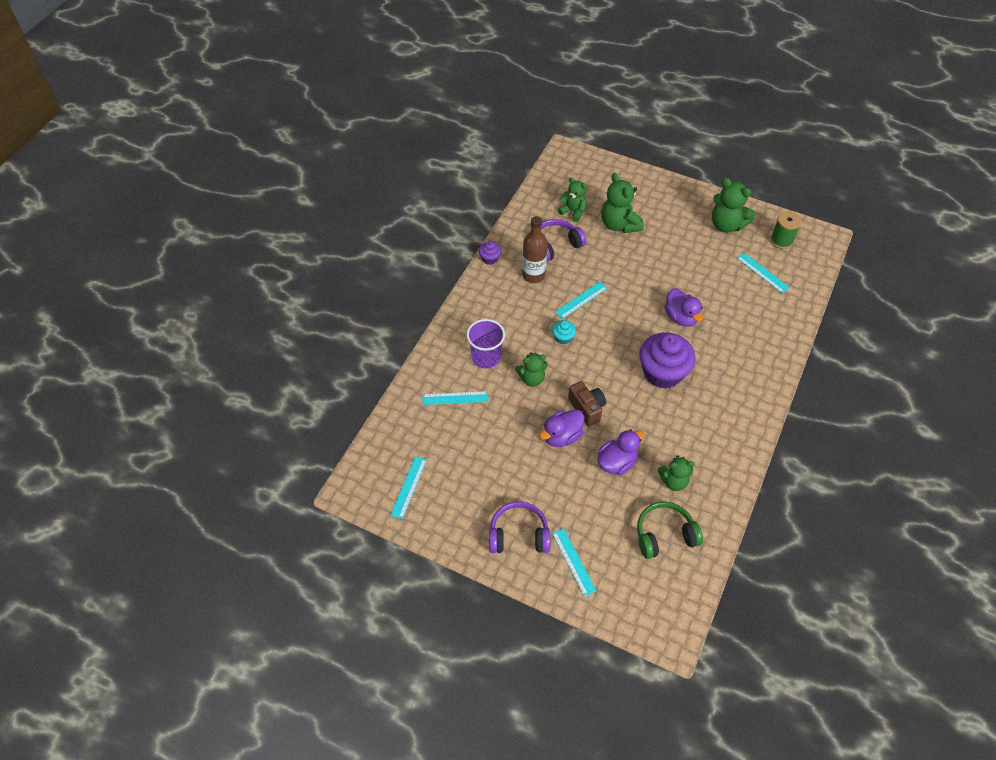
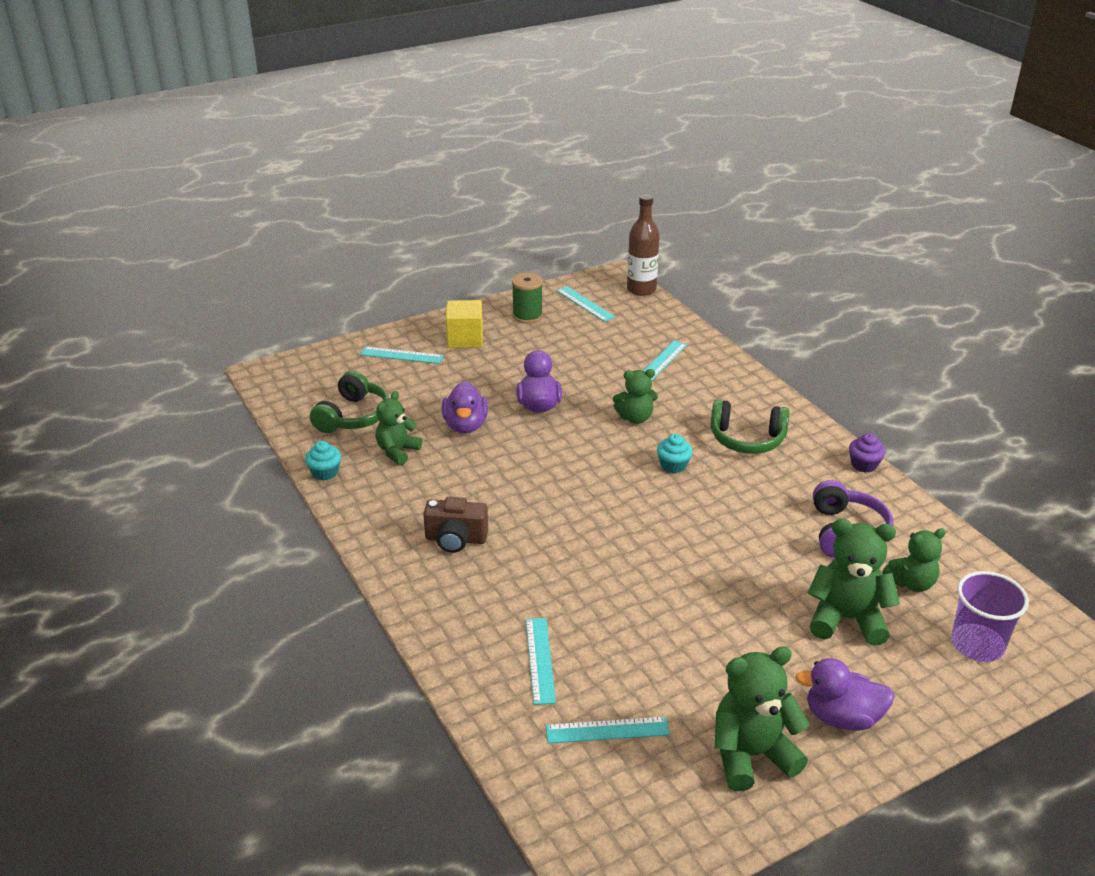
camera: 125 degrees right, 20 degrees down
purple cup [466,319,505,369] -> purple cup moved to [951,571,1029,662]
purple headphones [489,501,550,553] -> yellow cube [446,300,483,348]
green teddy bear [515,352,548,386] -> green teddy bear turned 120 degrees counterclockwise [613,369,658,424]
brown bottle [522,216,548,283] -> brown bottle moved to [627,194,660,296]
turquoise ruler [555,282,607,319] -> turquoise ruler moved to [526,618,556,705]
brown camera [568,381,606,427] -> brown camera moved to [423,497,488,553]
purple cupcake [639,332,695,389] -> none
purple duck [664,288,703,327] -> purple duck moved to [795,658,895,731]
green spool [770,211,801,249] -> green spool moved to [512,272,543,324]
none -> turquoise cupcake [305,441,341,480]
none -> green headphones [710,399,790,454]

